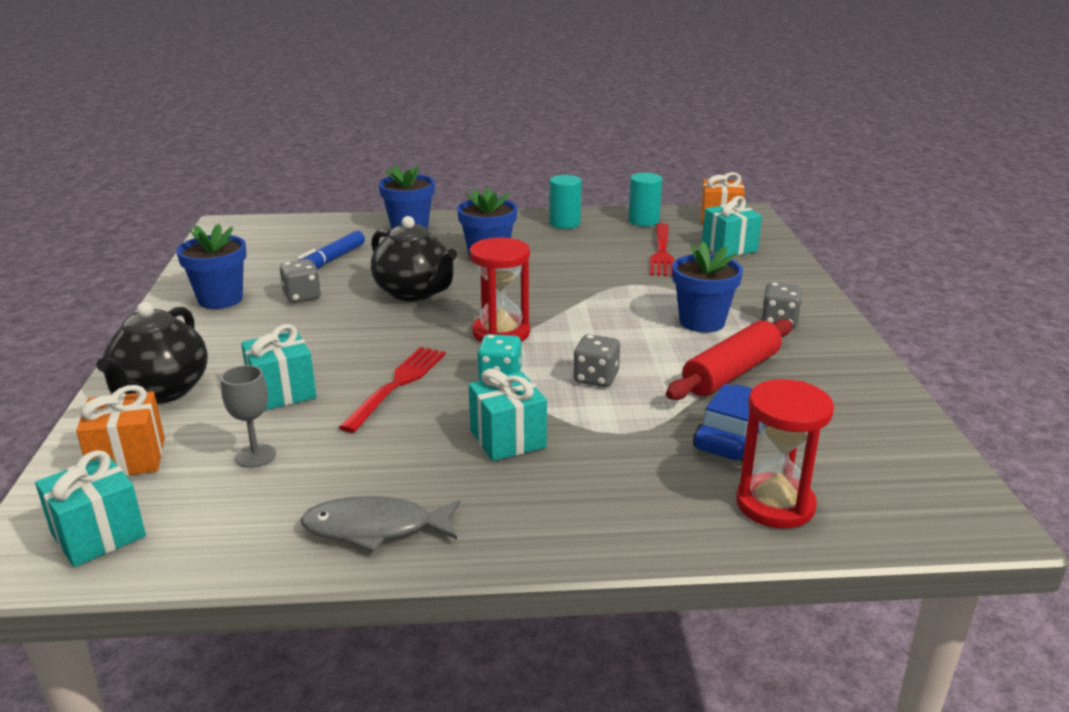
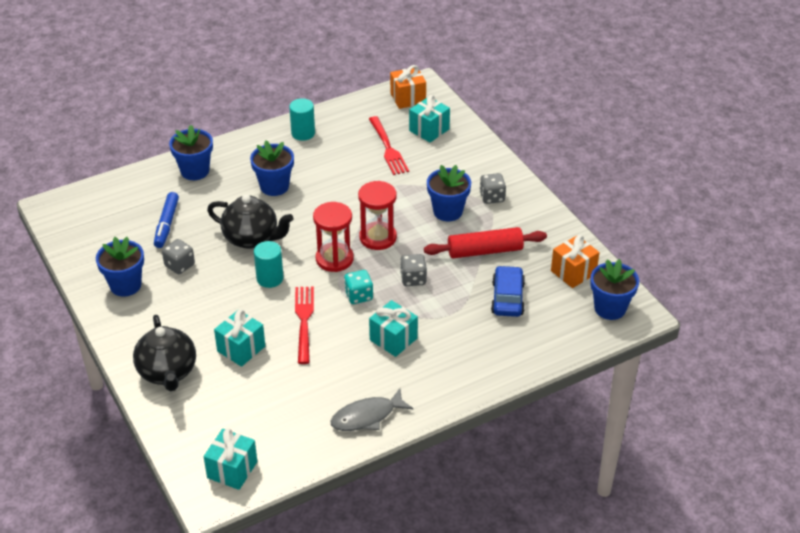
camera: 25 degrees left, 15 degrees up
orange gift [76,385,165,476] -> orange gift moved to [551,235,600,288]
grey goblet [221,365,276,468] -> none
turquoise cylinder [628,173,662,226] -> turquoise cylinder moved to [254,241,284,288]
red rolling pin [666,319,792,400] -> red rolling pin turned 60 degrees clockwise [424,227,547,258]
red hourglass [736,379,834,528] -> red hourglass moved to [358,181,397,250]
none -> blue flower pot [590,259,639,320]

